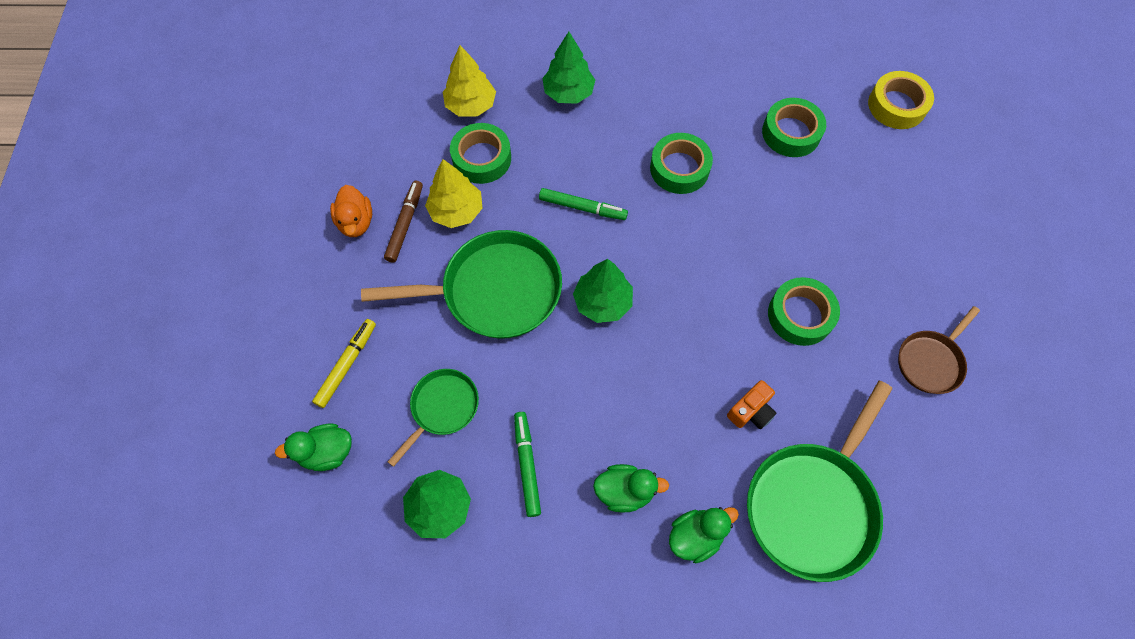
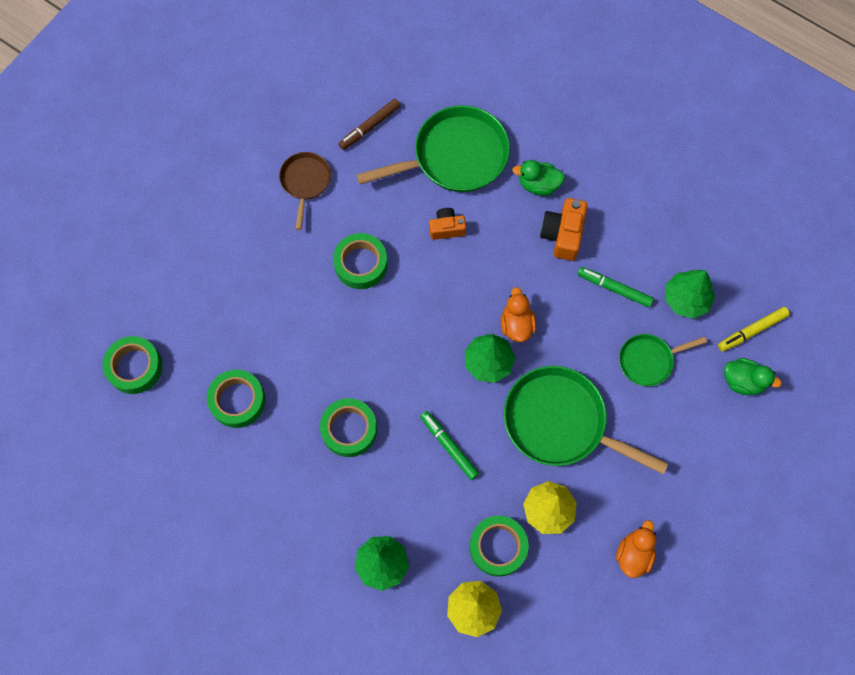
camera: 145 degrees left, 5 degrees up
yellow marker [312,319,376,408] -> yellow marker moved to [718,307,790,352]
brown marker [384,180,423,263] -> brown marker moved to [339,99,401,150]
green marker [514,412,541,517] -> green marker turned 90 degrees clockwise [577,267,654,307]
green duck [593,464,669,513] -> orange camera [540,198,588,261]
yellow tape [868,71,934,129] -> green tape [103,336,162,394]
brown pan [898,306,980,394] -> brown pan turned 75 degrees counterclockwise [279,152,331,230]
none -> orange duck [501,287,536,342]

